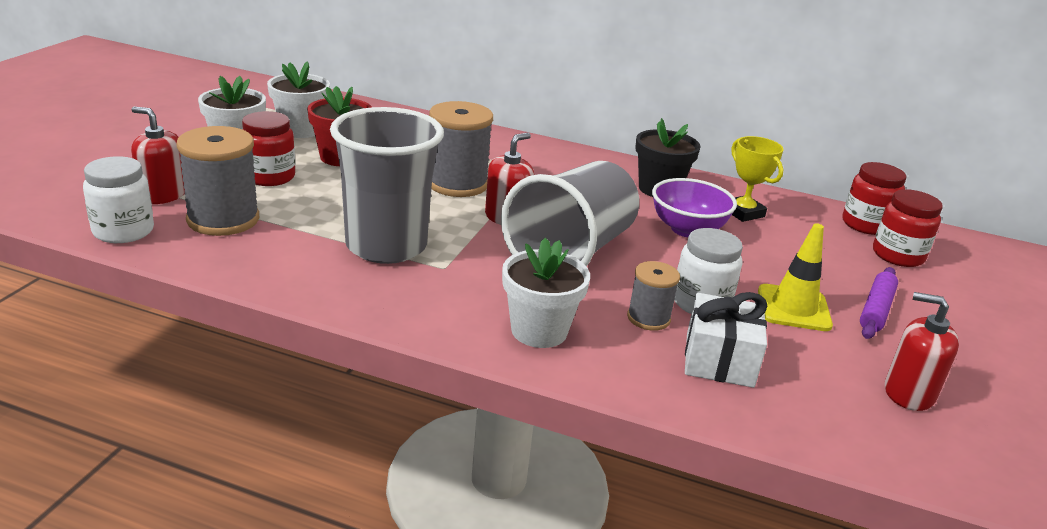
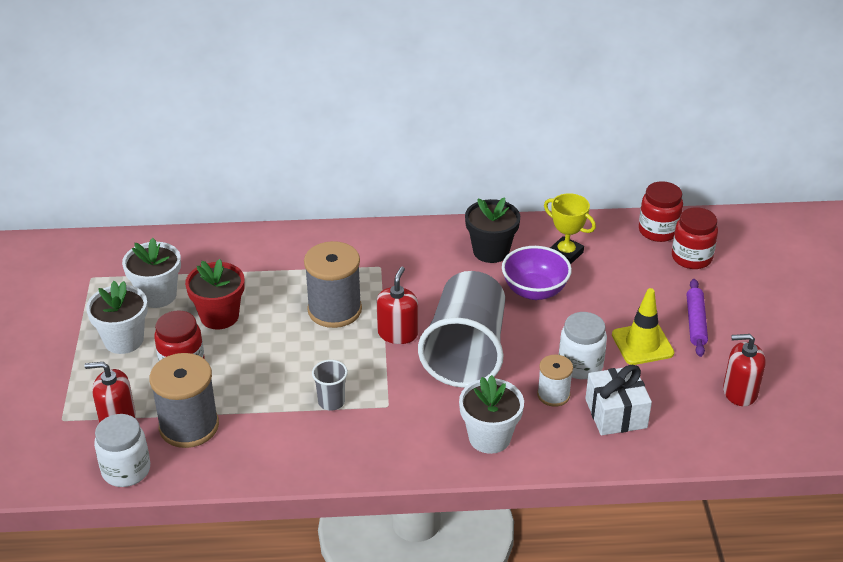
camera: 20 degrees left, 10 degrees up
grey cup [330,107,444,264] -> grey cup [312,360,348,411], size x0.41
grey spool [627,261,680,331] -> white spool [537,355,573,407]

